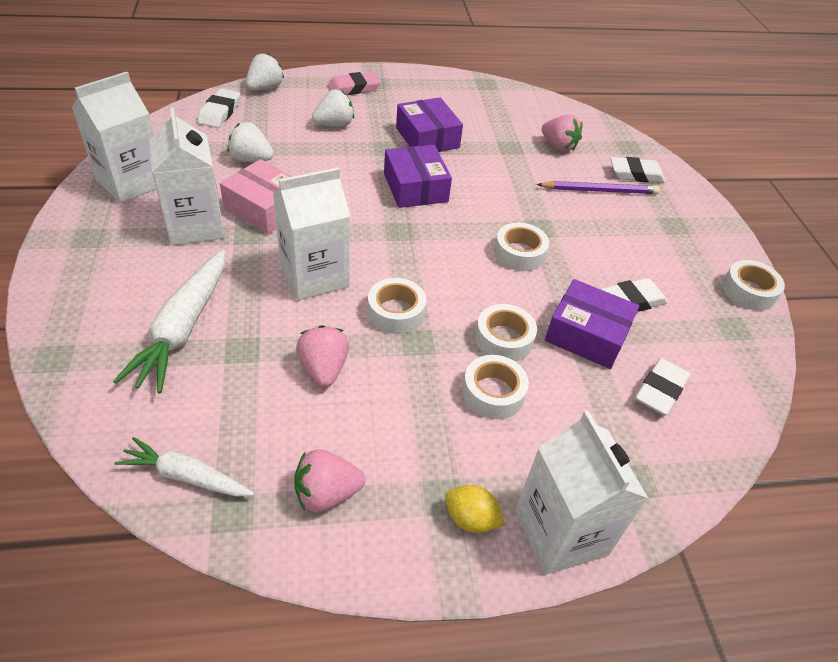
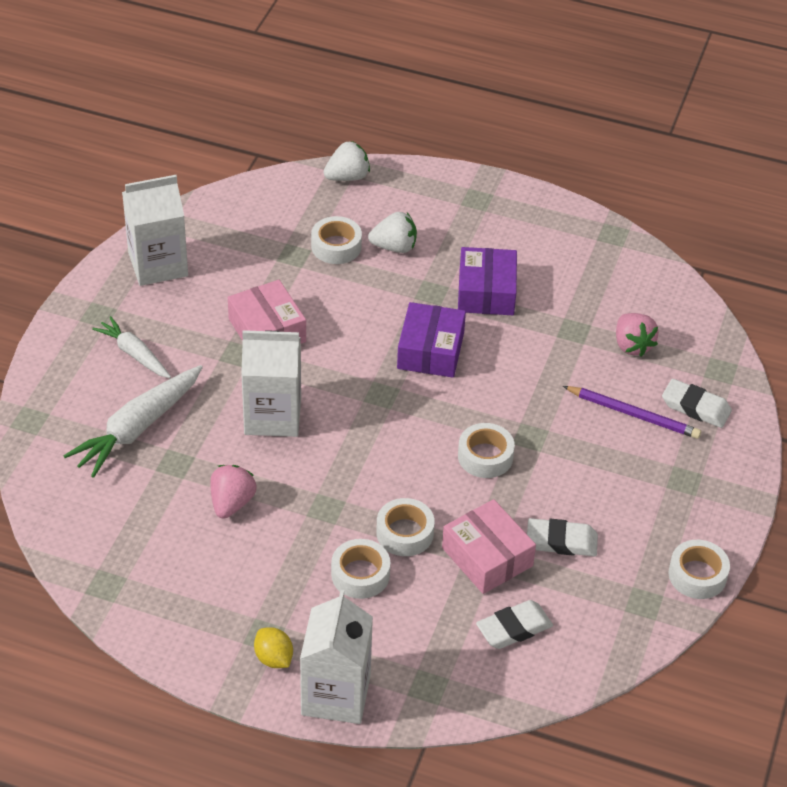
camera: 30 degrees right, 0 degrees up
white carrot [114,437,254,497] -> white carrot moved to [92,316,171,378]
white carton [149,107,225,245] -> none
white eraser [197,88,241,128] -> none
white strawberry [227,122,274,162] -> none
pink strawberry [294,449,365,512] -> none
pink eraser [327,72,381,95] -> none
white tape [367,278,426,334] -> white tape moved to [311,216,362,264]
purple box [545,279,639,369] -> pink box [442,499,536,594]

